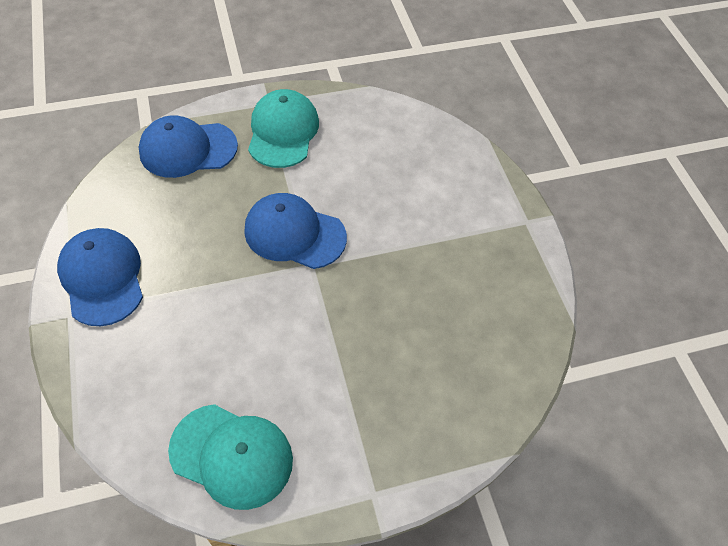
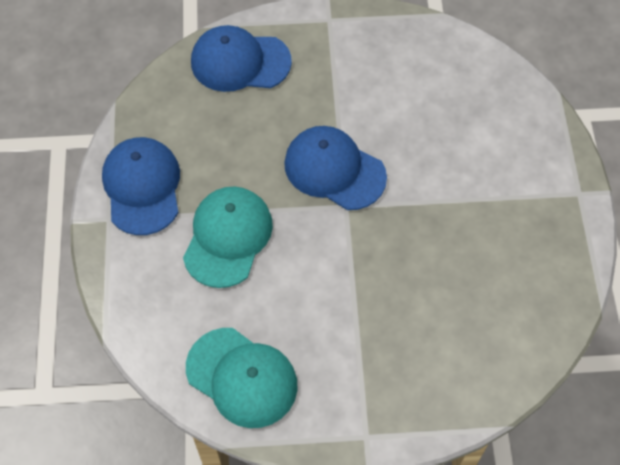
camera: 15 degrees right, 5 degrees up
turquoise cap [248,89,319,168] -> turquoise cap moved to [183,186,273,288]

